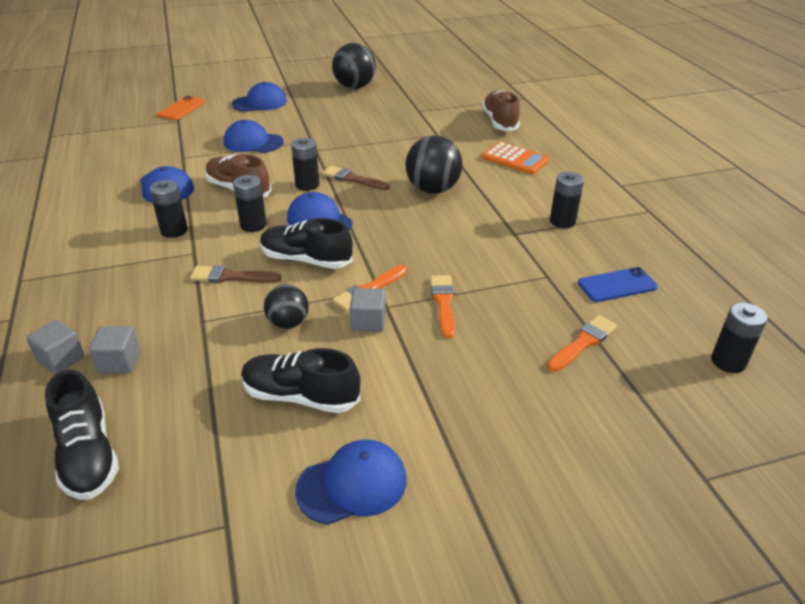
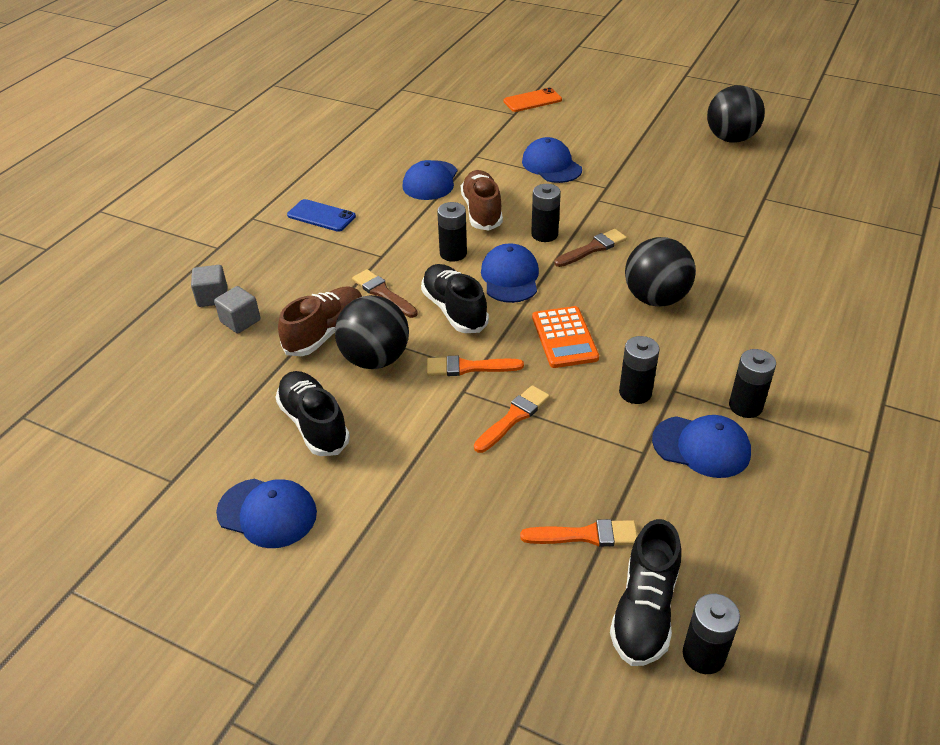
camera: 45 degrees right, 5 degrees up
black shoe [45,370,119,500] -> black shoe moved to [610,519,681,666]
black battery [149,180,188,238] -> black battery moved to [619,336,660,404]
blue cap [232,82,287,112] -> blue cap moved to [652,415,751,478]
black ball [264,284,309,329] -> black ball [335,295,409,369], size x1.66
brown brush [322,166,390,190] -> brown brush turned 75 degrees clockwise [554,229,627,267]
grey cube [350,288,386,332] -> none
brown shoe [482,90,520,131] -> brown shoe moved to [278,286,363,356]
orange calculator [482,142,549,174] -> orange calculator moved to [532,306,599,368]
blue phone [578,267,658,302] -> blue phone moved to [287,199,356,232]

